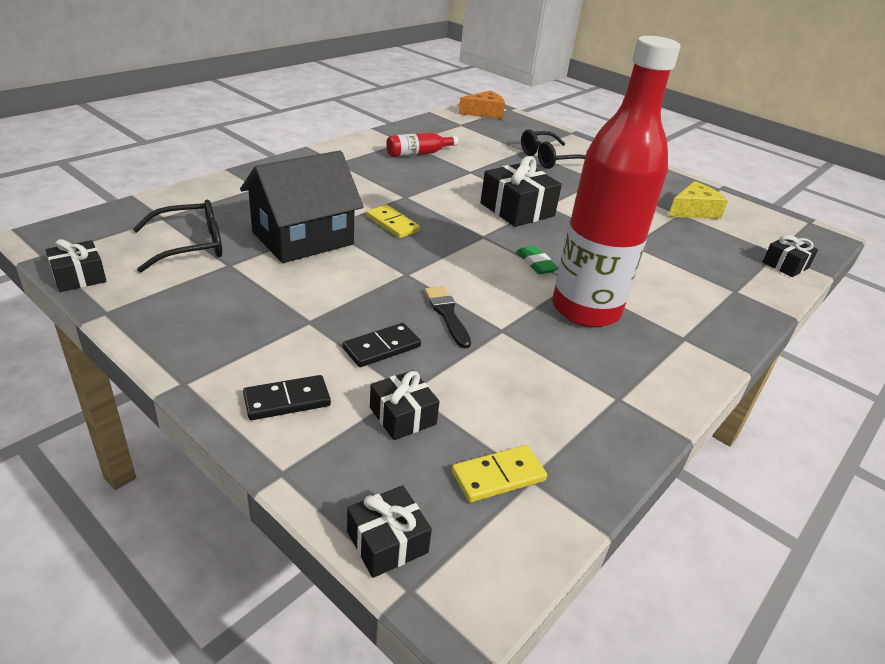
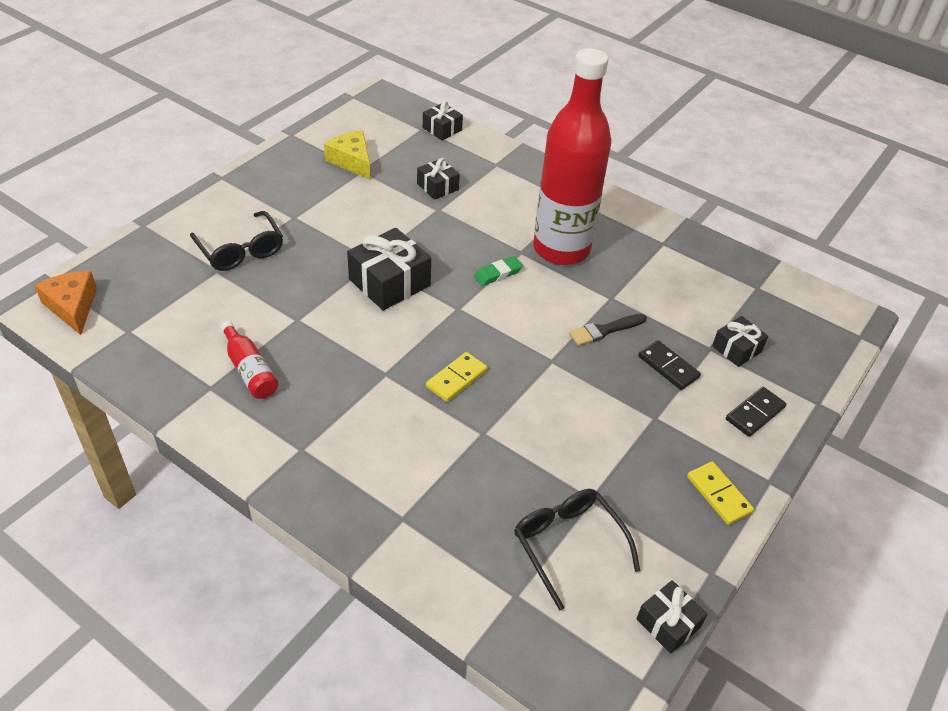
camera: 95 degrees left, 10 degrees up
black house [240,150,364,263] -> none
black domino [243,375,331,420] -> black domino turned 75 degrees clockwise [726,387,786,437]
black gift [347,485,432,578] -> black gift moved to [417,158,460,200]
yellow domino [452,445,547,503] -> yellow domino moved to [687,461,754,525]

